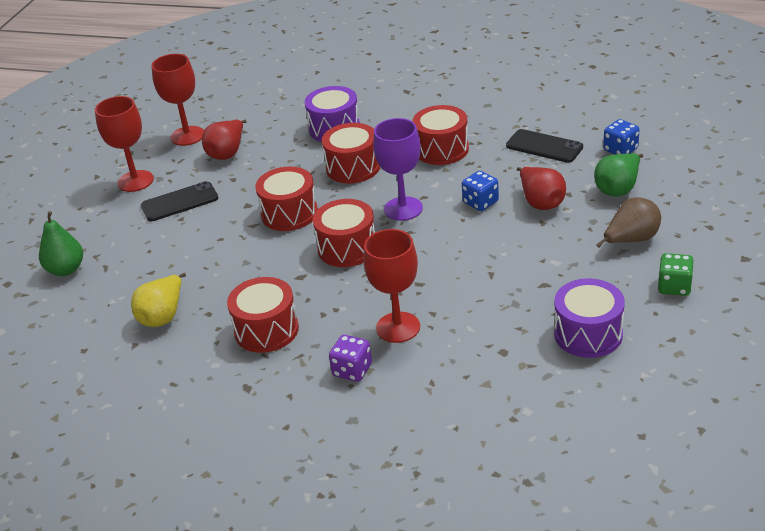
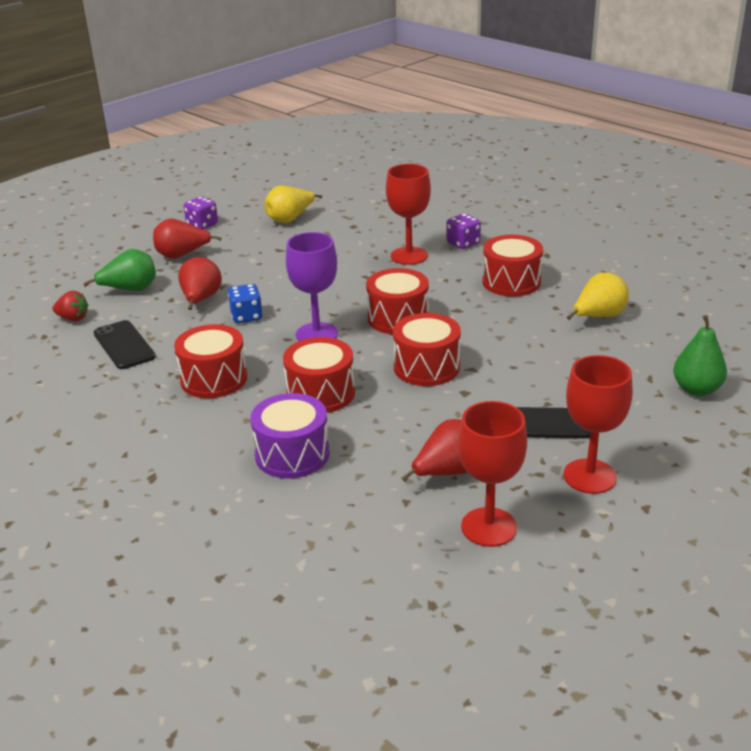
camera: 155 degrees left, 5 degrees down
purple drum [554,278,625,358] -> yellow pear [264,185,322,223]
brown pear [596,197,661,248] -> red pear [153,219,222,259]
blue dice [603,119,639,155] -> red strawberry [53,291,88,321]
green dice [658,253,694,296] -> purple dice [184,197,218,230]

